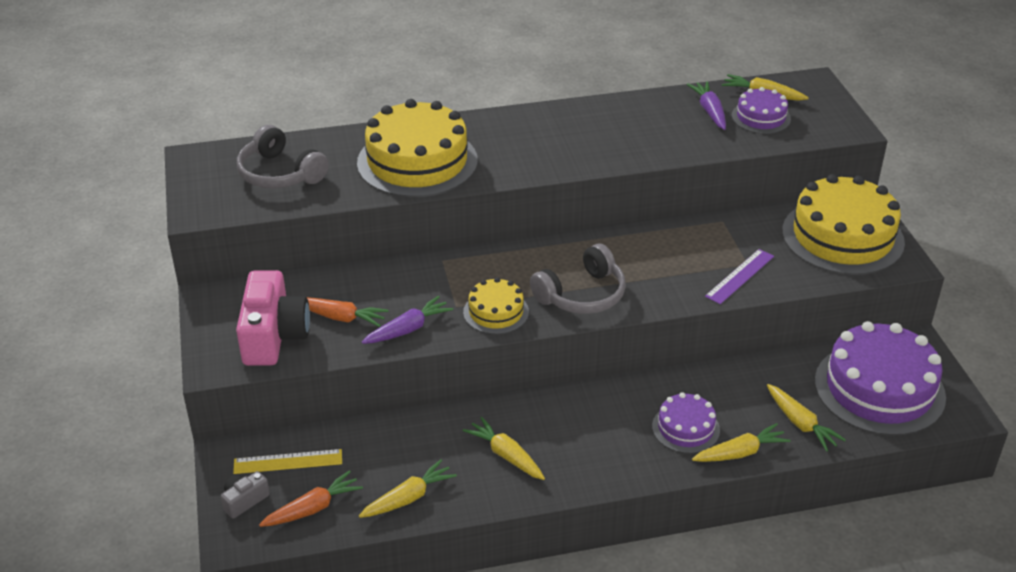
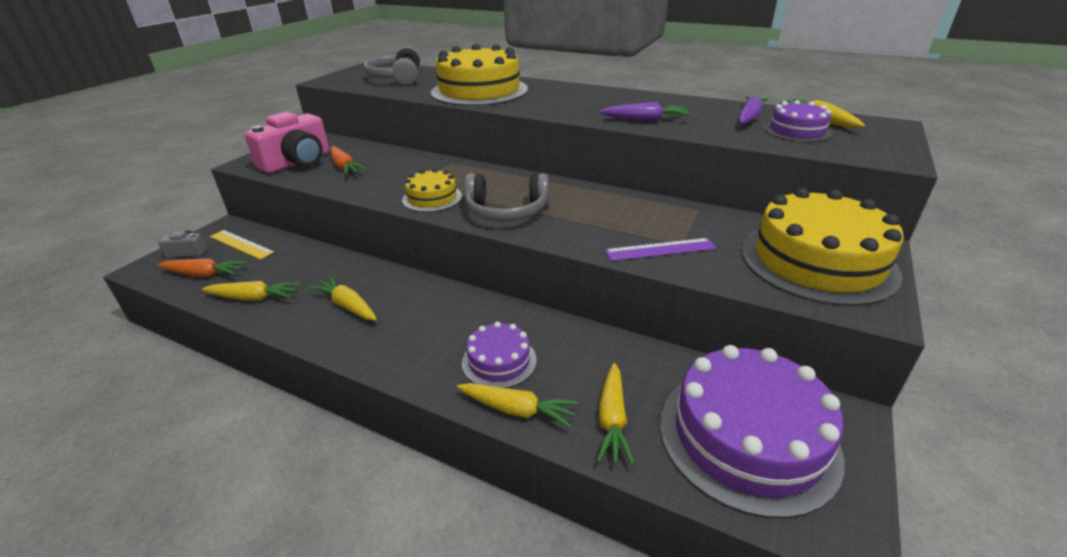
camera: 40 degrees right, 5 degrees down
purple carrot [362,296,453,344] -> purple carrot moved to [600,102,691,121]
yellow carrot [463,417,545,480] -> yellow carrot turned 45 degrees counterclockwise [309,276,377,321]

